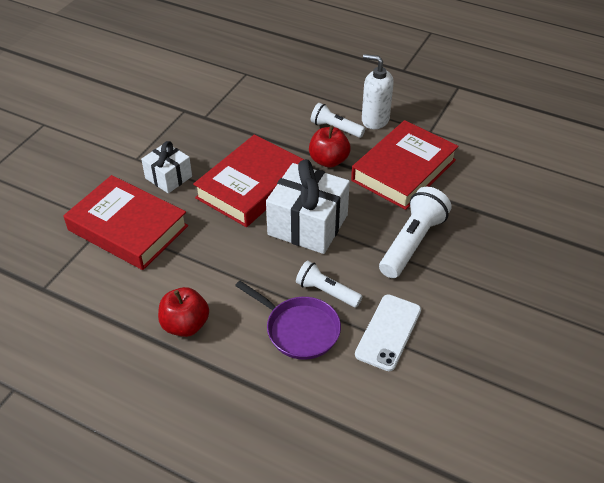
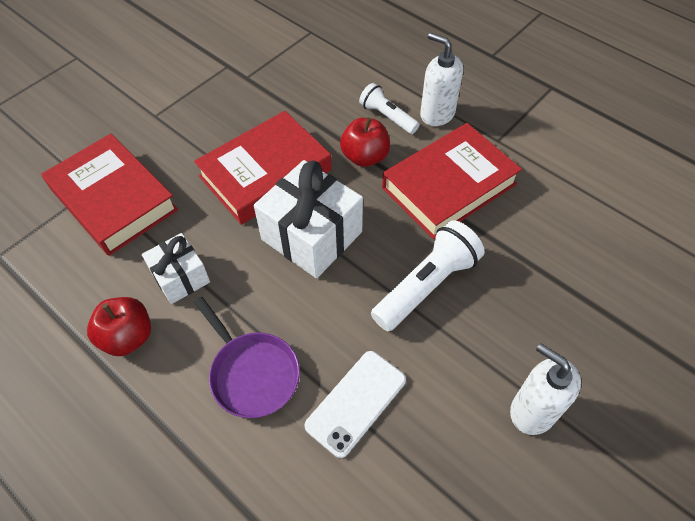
camera: 15 degrees right, 10 degrees up
white gift [141,141,192,194] -> white gift moved to [142,233,210,304]
white flashlight [296,261,363,308] -> none
none -> white soap dispenser [510,343,581,435]

